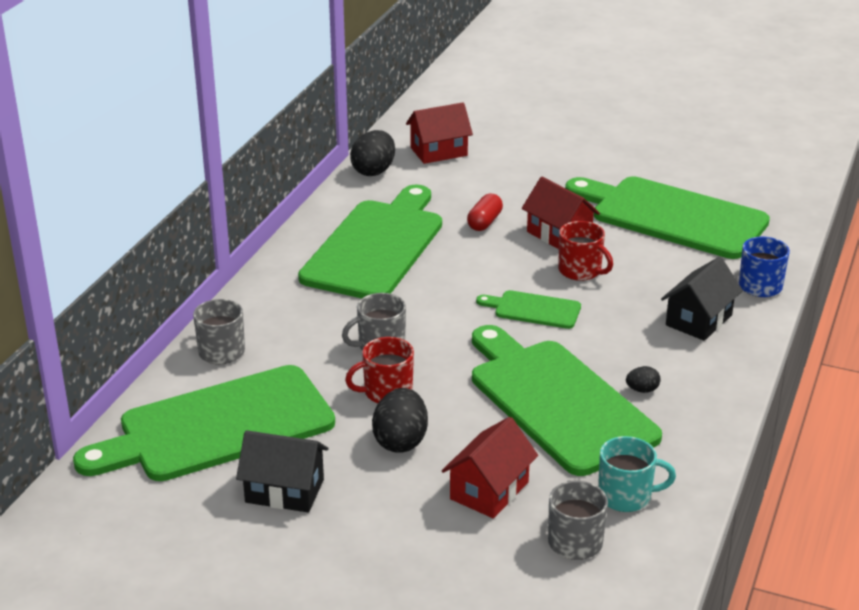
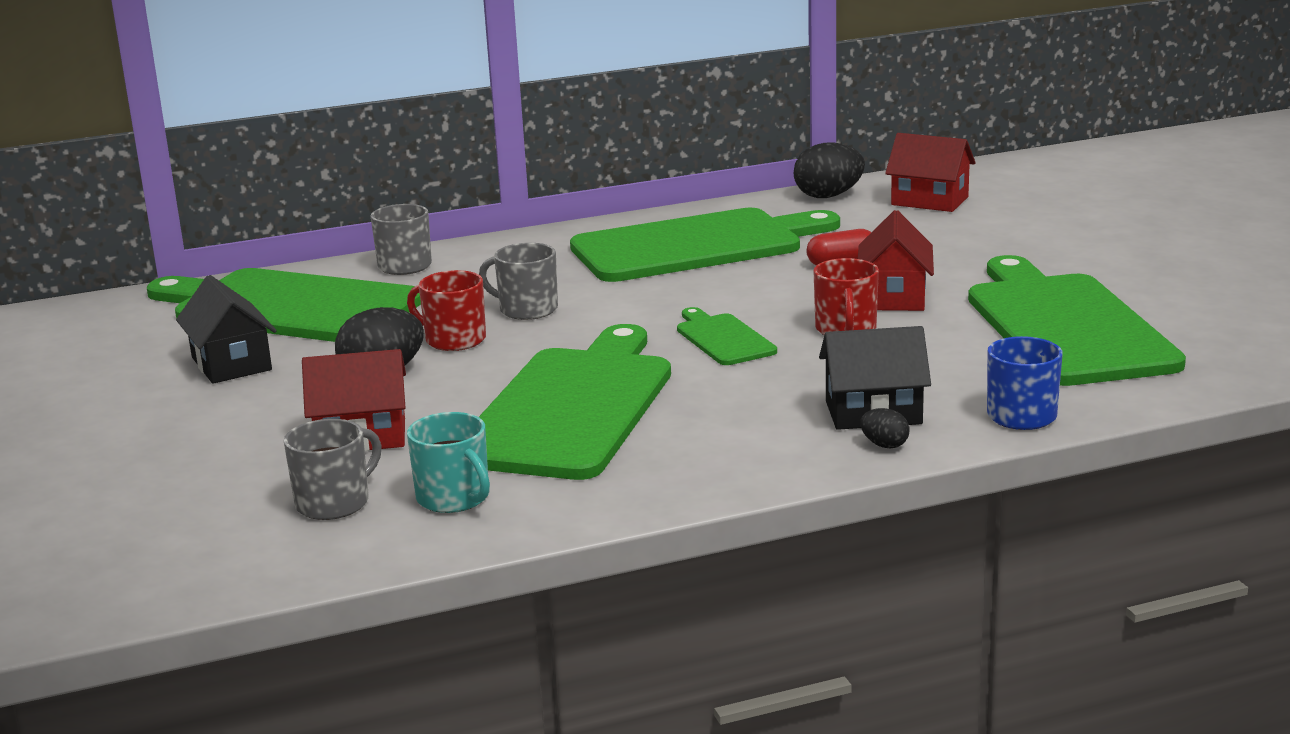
camera: 50 degrees right, 10 degrees down
black egg [626,366,661,393] -> black egg moved to [860,408,910,448]

